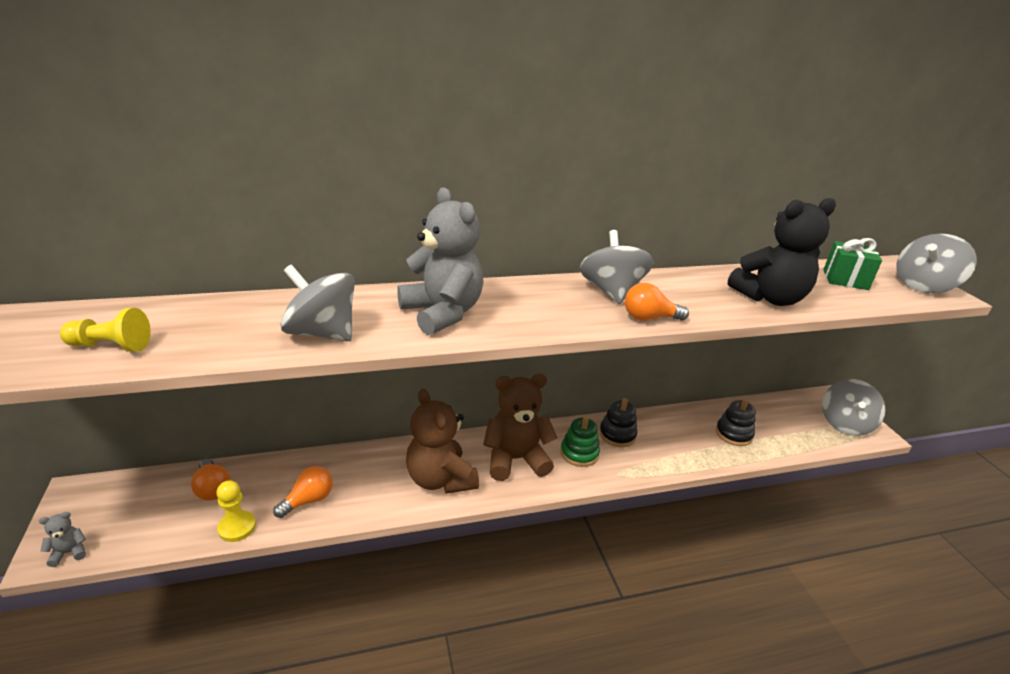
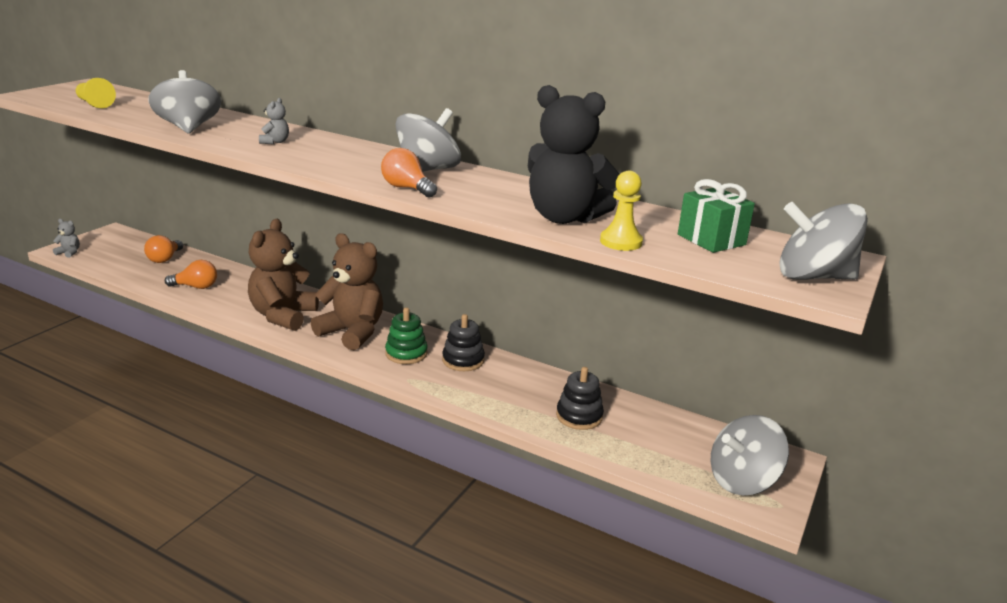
camera: 45 degrees right, 5 degrees down
yellow pawn [216,480,256,542] -> yellow pawn moved to [600,171,643,251]
grey teddy bear [397,187,483,335] -> grey teddy bear [259,98,289,144], size x0.40

